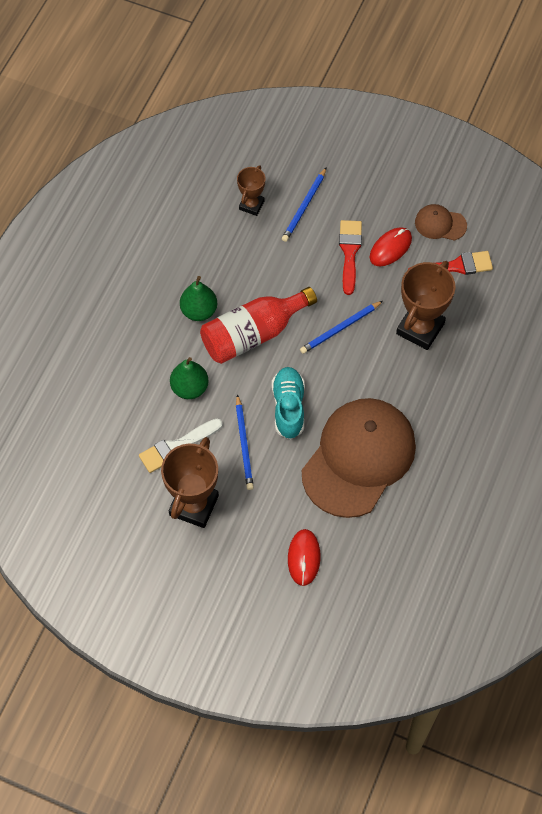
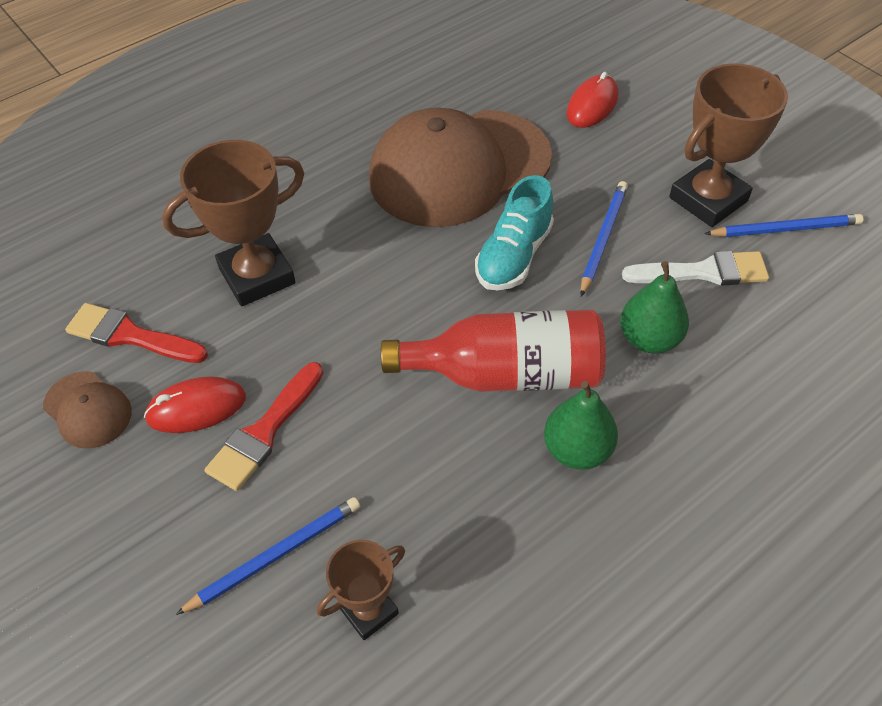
camera: 150 degrees left, 10 degrees down
blue pencil [300,301,383,354] -> blue pencil moved to [704,214,863,237]

